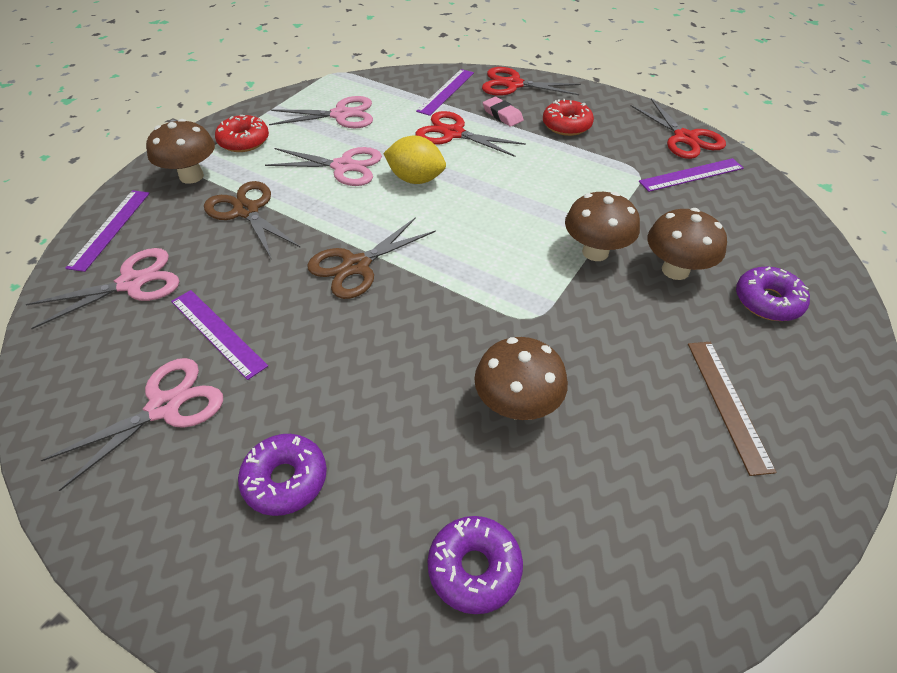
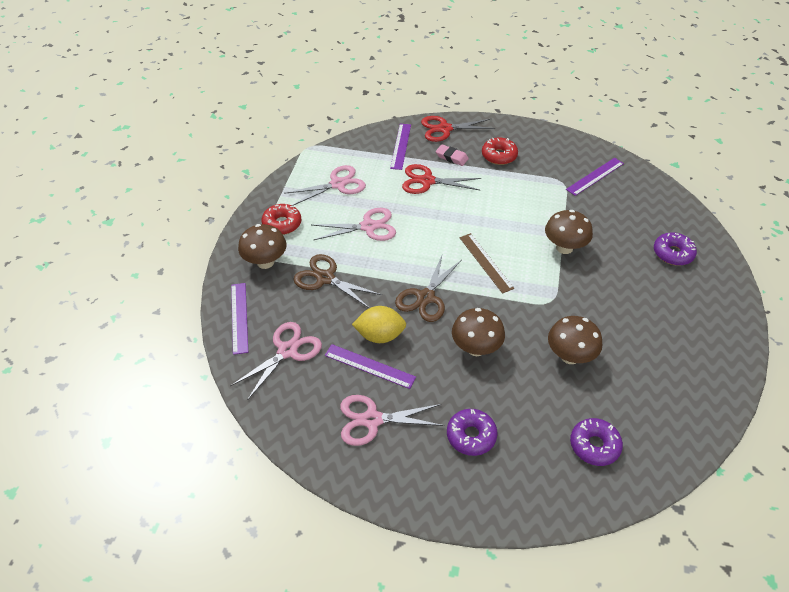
camera: 20 degrees left, 0 degrees up
pink scissors [41,358,223,491] -> pink scissors turned 120 degrees counterclockwise [340,395,444,446]
yellow lemon [383,135,446,184] -> yellow lemon moved to [352,306,406,343]
red scissors [631,99,726,159] -> none
brown mushroom [648,208,727,280] -> brown mushroom moved to [452,308,505,356]
brown ruler [688,342,777,476] -> brown ruler moved to [459,233,514,294]

